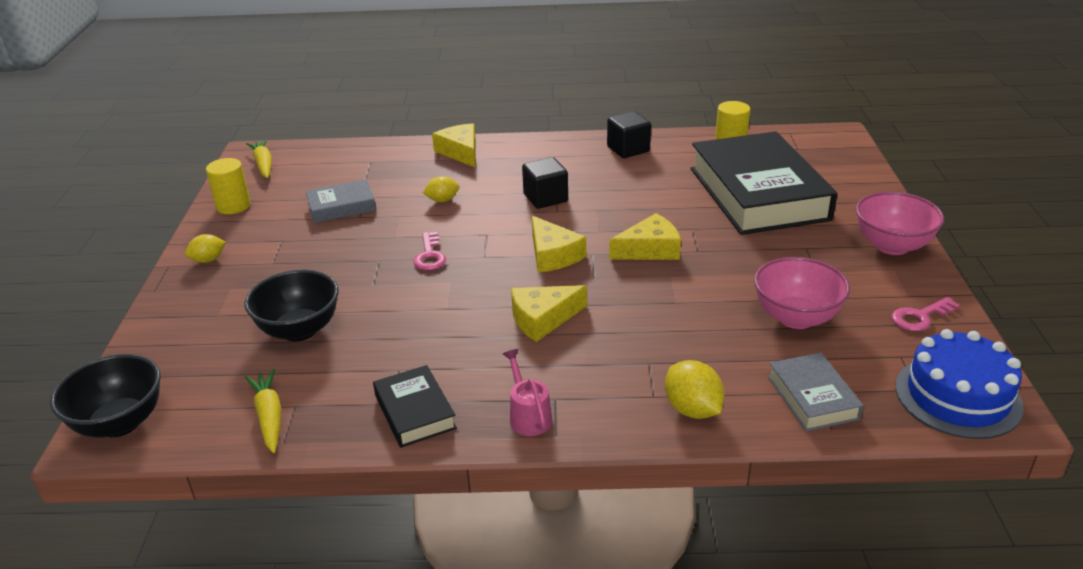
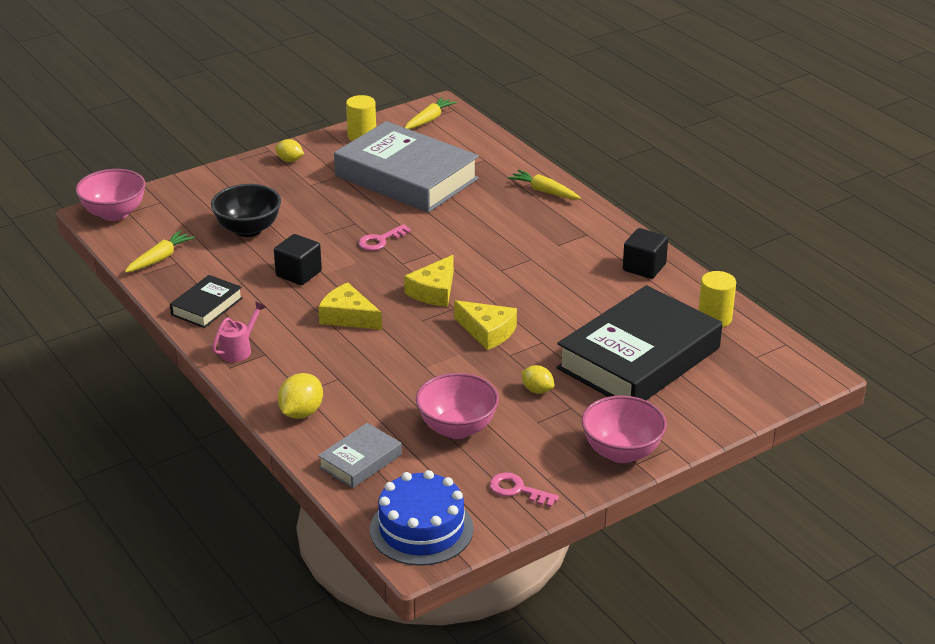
camera: 55 degrees right, 0 degrees up
black bowl [50,354,161,438] -> pink bowl [76,169,146,221]
grey book [306,180,376,223] -> grey book [334,121,479,213], size x2.19
yellow lemon [423,176,459,202] -> yellow lemon moved to [521,365,554,394]
yellow cheese [432,123,476,167] -> yellow carrot [508,169,581,199]
black cube [522,157,568,209] -> black cube moved to [274,234,322,285]

